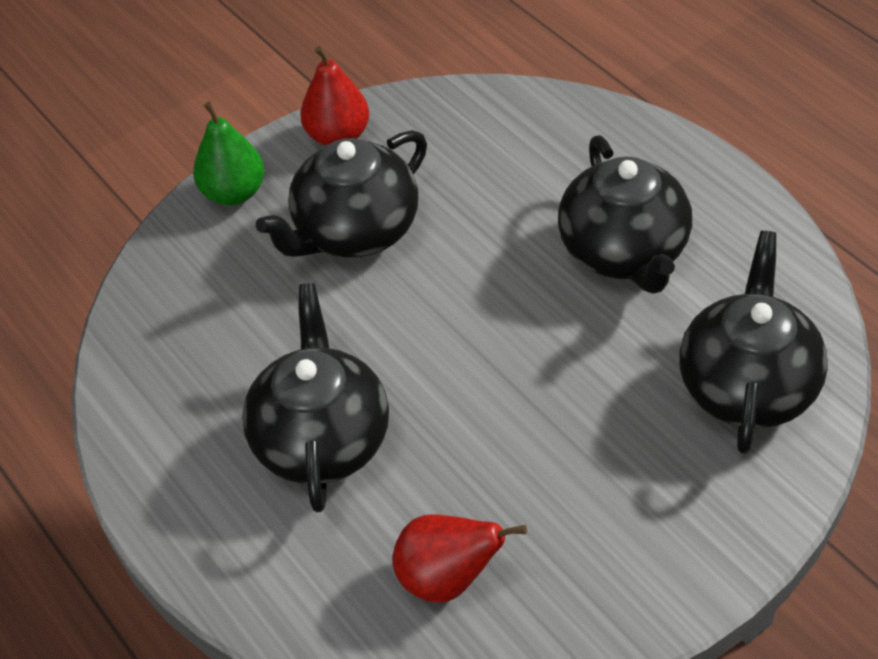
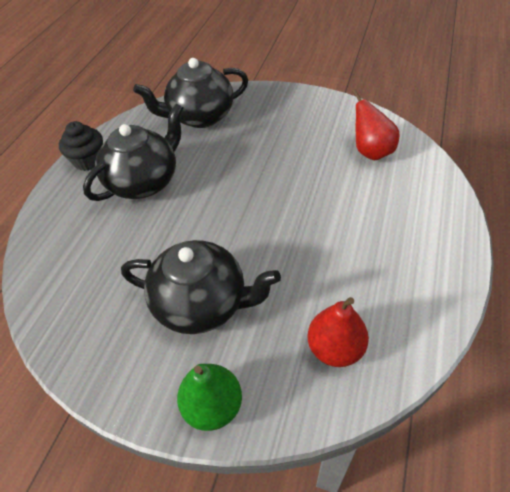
camera: 125 degrees left, 0 degrees up
black teapot [242,283,389,512] -> none
red pear [300,46,369,146] -> red pear moved to [307,297,369,367]
none -> black cupcake [59,121,103,171]

